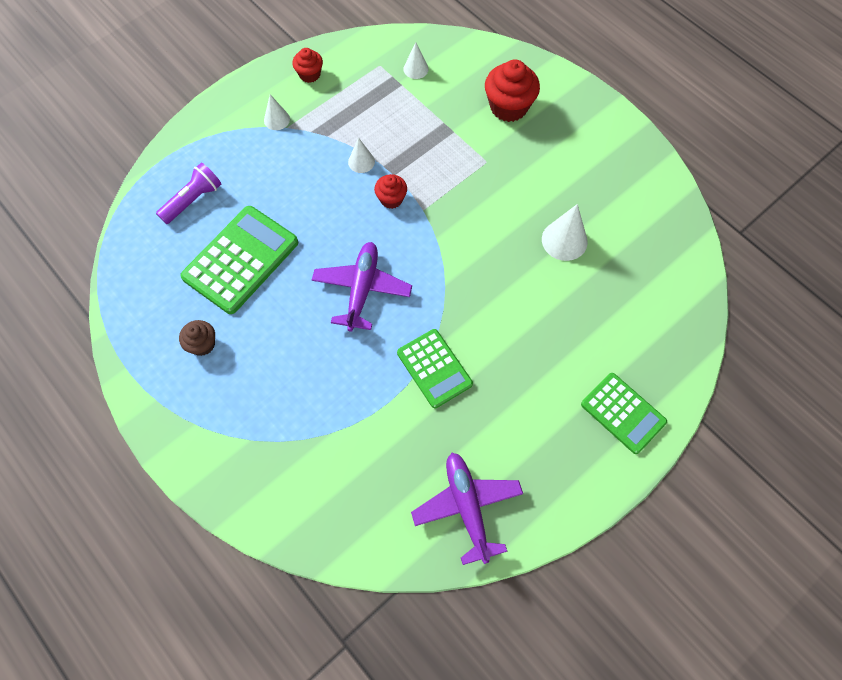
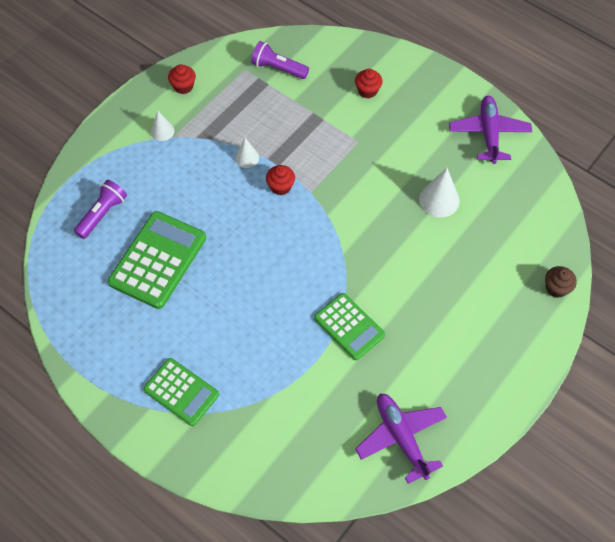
camera: 10 degrees left, 5 degrees down
brown cupcake [179,320,215,356] -> brown cupcake moved to [545,266,577,298]
purple plane [312,242,412,332] -> purple plane moved to [449,96,532,164]
white cone [403,42,429,79] -> purple flashlight [251,41,309,79]
red cupcake [485,60,540,122] -> red cupcake [355,69,382,98], size x0.57
green calculator [581,373,667,454] -> green calculator moved to [143,358,219,426]

